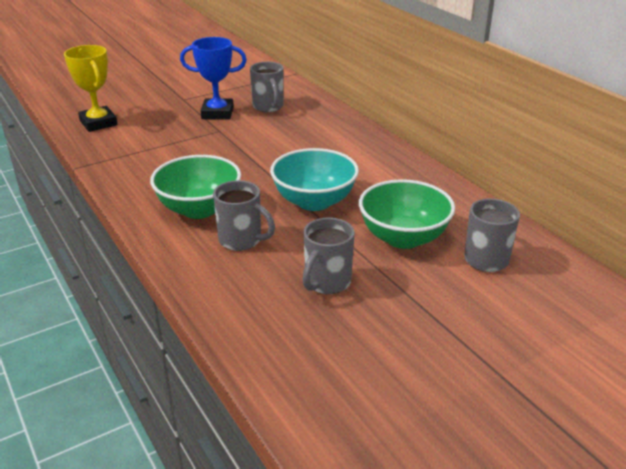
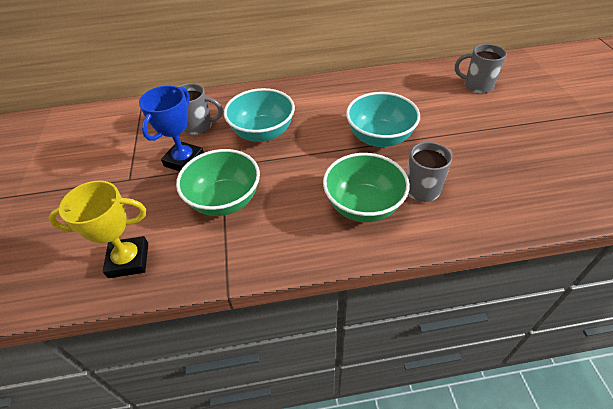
camera: 65 degrees left, 15 degrees up
grey mug [303,218,355,294] -> none
green bowl [359,179,455,249] -> green bowl moved to [176,149,260,216]
none -> turquoise bowl [224,88,295,142]

